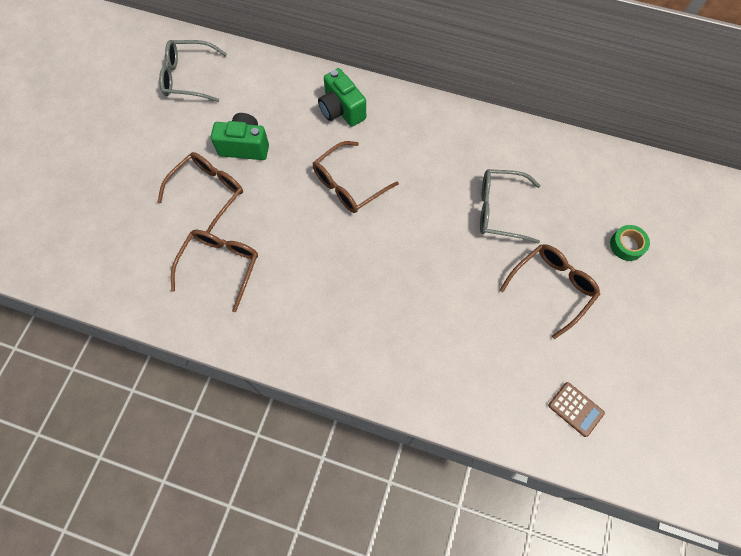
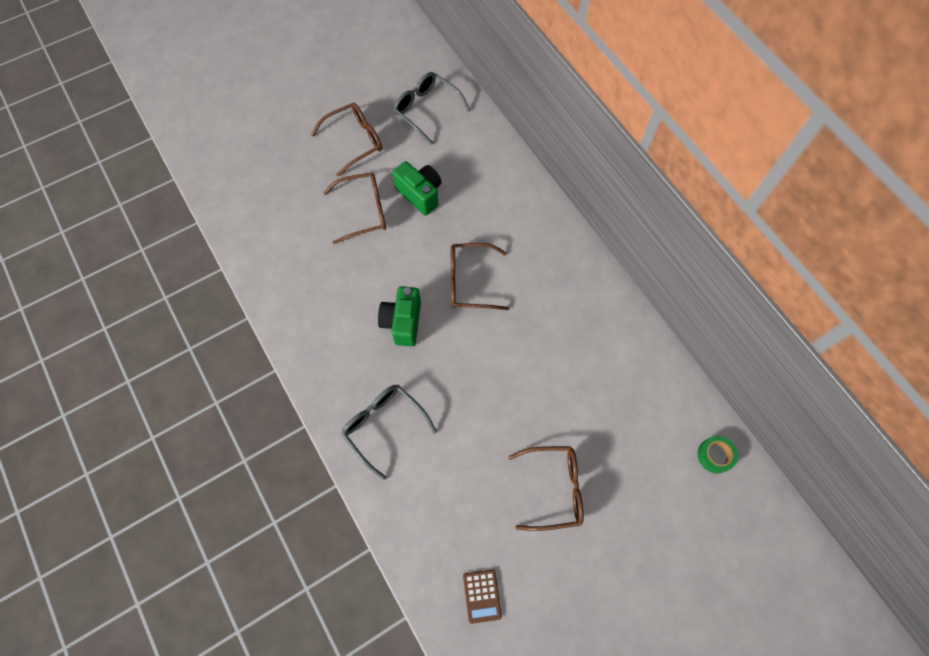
camera: 40 degrees right, 0 degrees up
brown glasses [171,230,258,312] -> brown glasses moved to [311,103,382,176]
green camera [318,68,366,127] -> green camera moved to [378,286,421,347]
grey glasses [480,169,540,244] -> grey glasses moved to [341,385,437,480]
green tape [610,225,650,261] -> green tape moved to [697,436,738,473]

